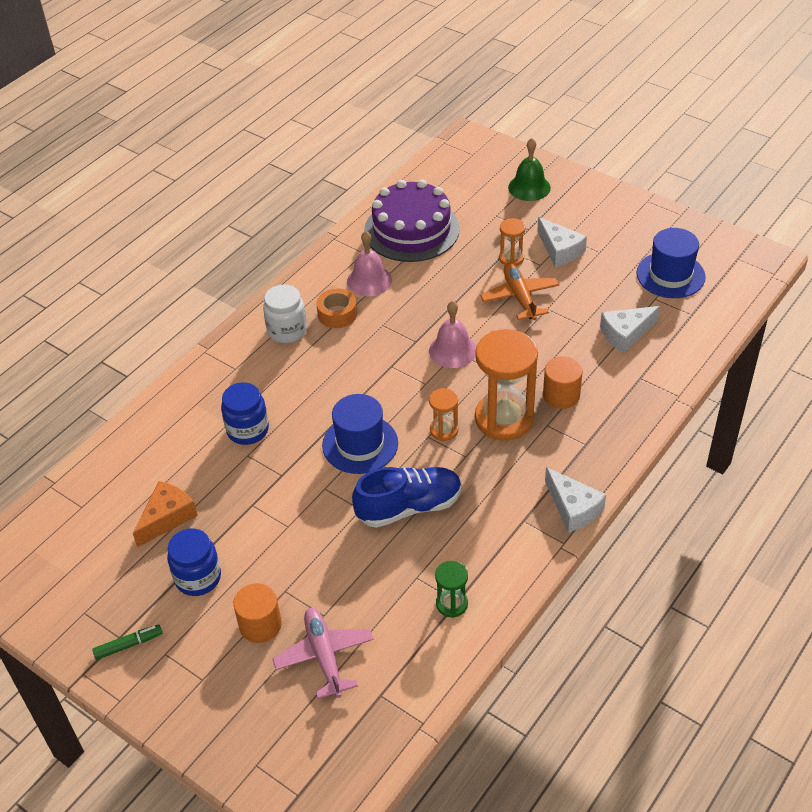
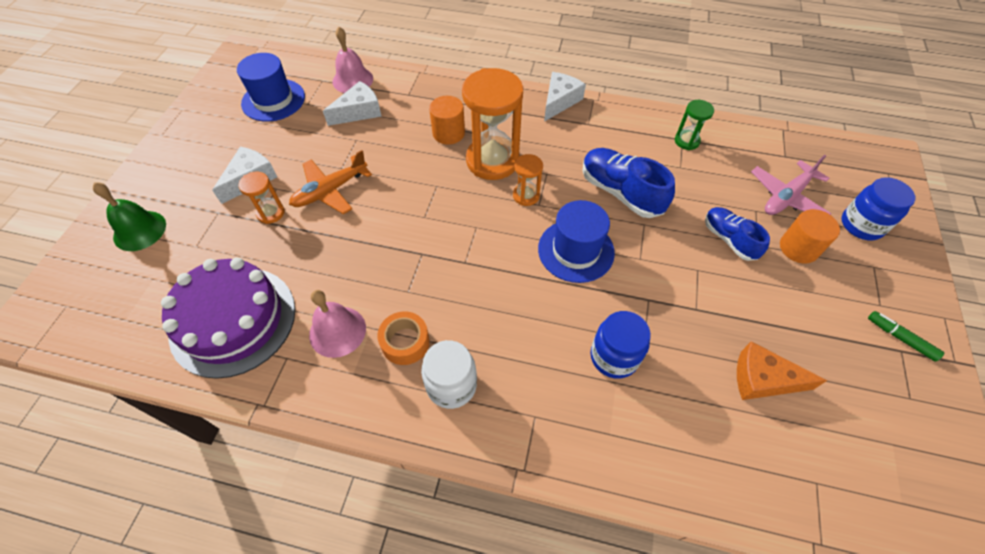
camera: 115 degrees left, 10 degrees up
blue jar [167,529,221,596] -> blue jar moved to [841,177,915,241]
pink bell [429,301,476,368] -> pink bell moved to [333,26,373,93]
white cheese [600,306,660,353] -> white cheese turned 75 degrees counterclockwise [323,81,382,126]
none -> blue shoe [705,207,770,261]

